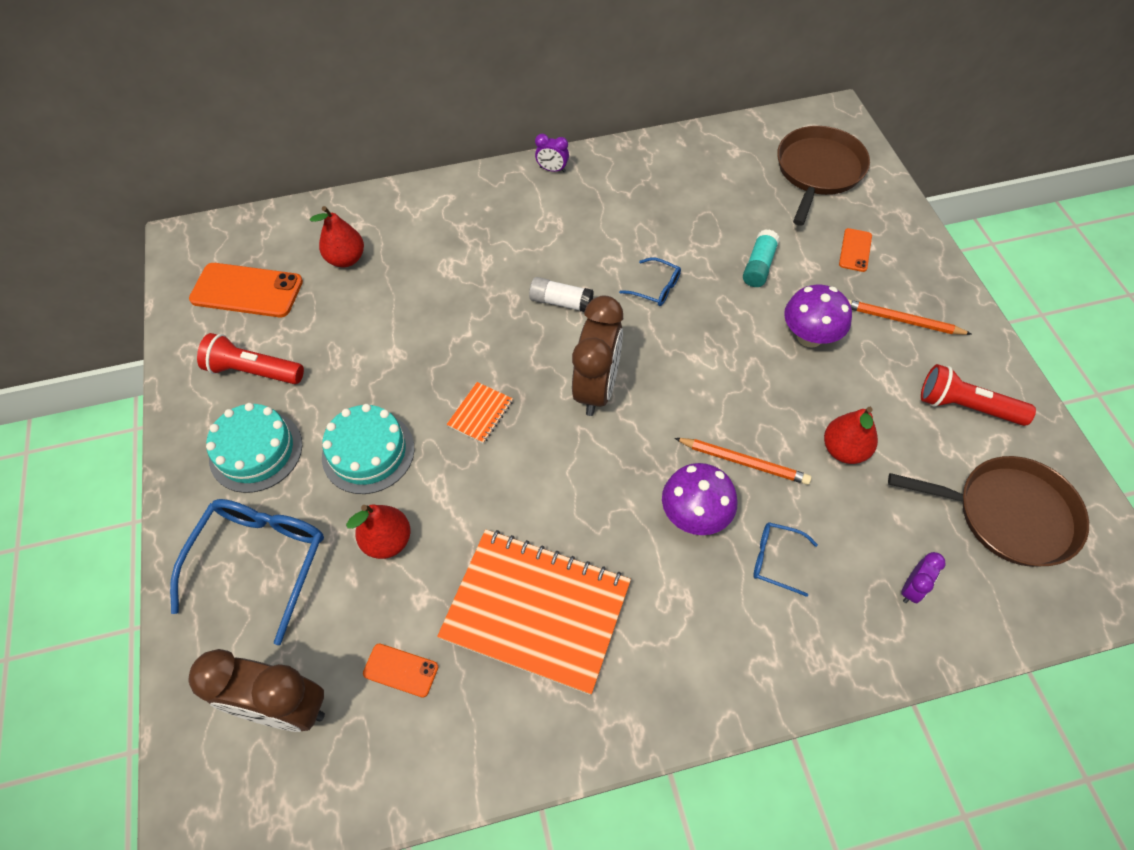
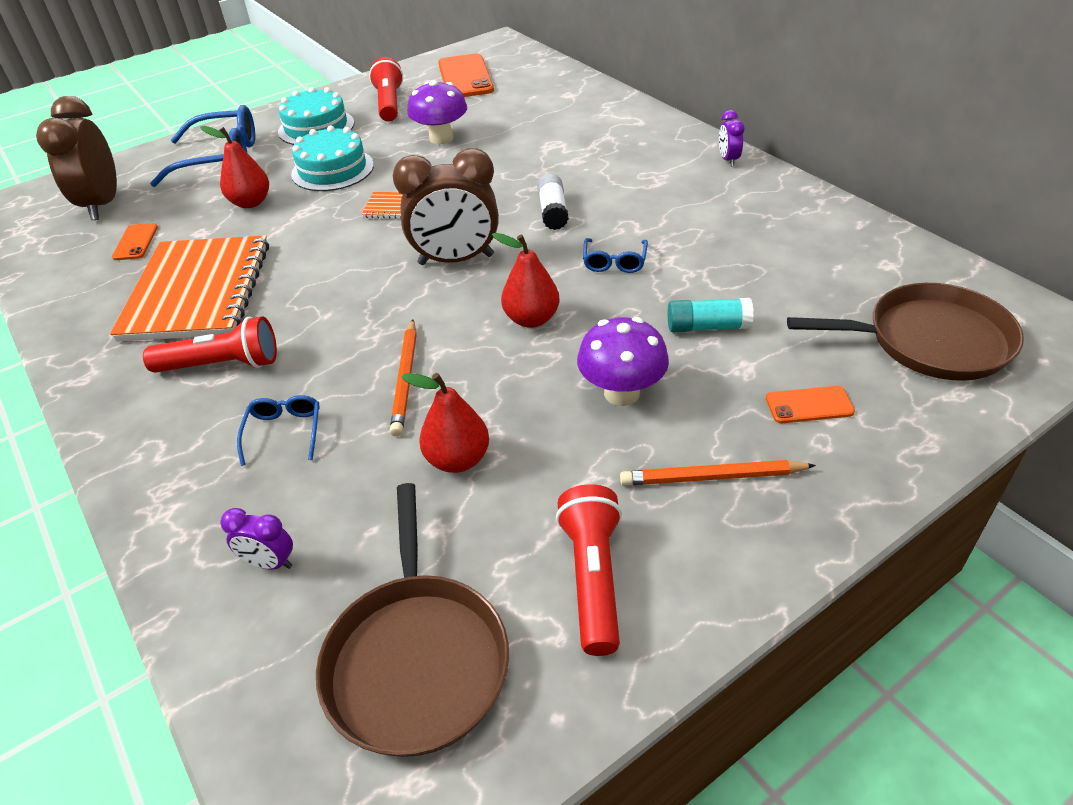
camera: 70 degrees right, 15 degrees down
red pear [310,206,364,267] -> red pear moved to [492,233,559,328]
purple mushroom [662,463,737,535] -> purple mushroom moved to [407,80,467,144]
orange pencil [848,299,971,335] -> orange pencil turned 90 degrees counterclockwise [620,460,816,486]
none -> red flashlight [143,316,277,373]

